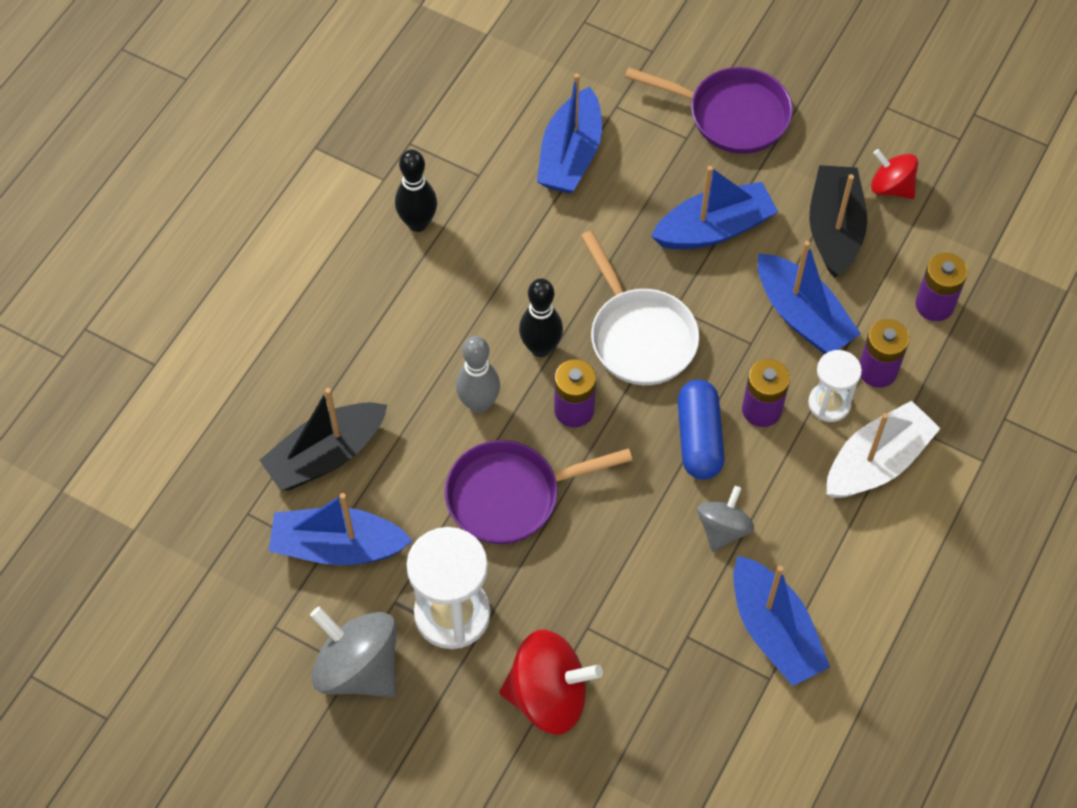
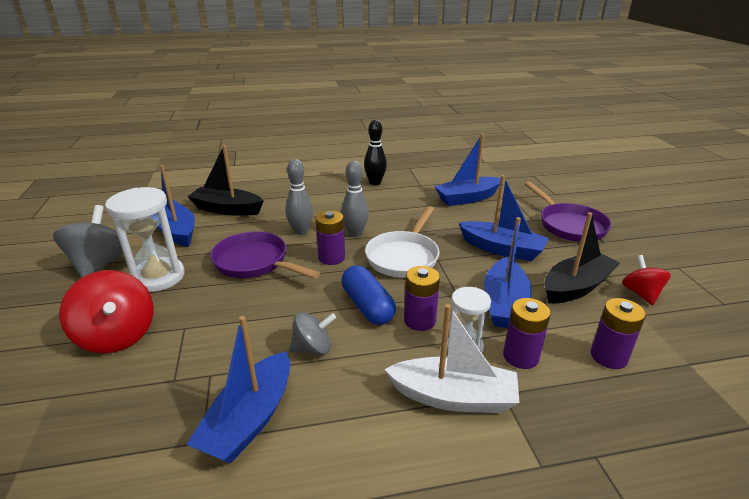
camera: 50 degrees right, 30 degrees down
black bowling pin [519,278,563,357] -> grey bowling pin [341,161,369,237]
blue capsule [678,380,724,480] -> blue capsule turned 75 degrees counterclockwise [342,265,396,325]

